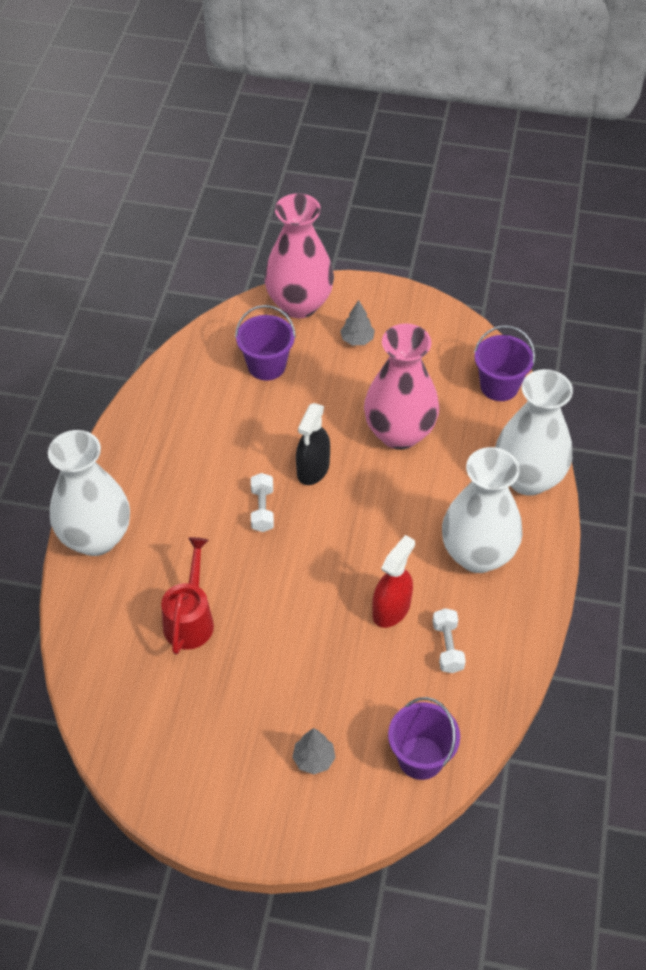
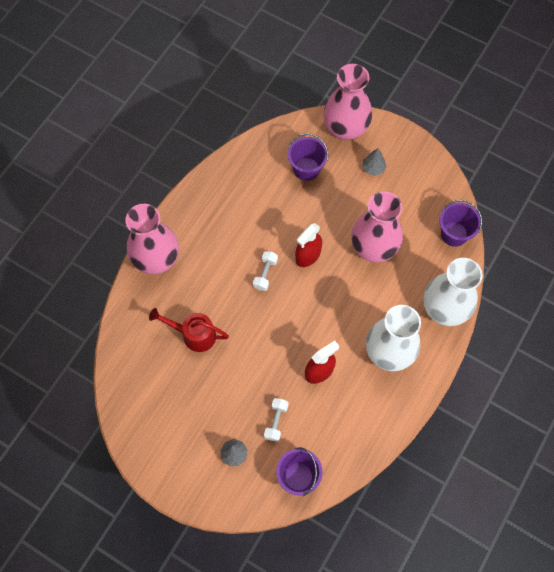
camera: 20 degrees right, 15 degrees up
white vase [48,430,130,556] -> pink vase [126,204,179,274]
red watering can [161,537,214,655] -> red watering can turned 105 degrees counterclockwise [149,308,229,352]
black spray bottle [296,403,330,485] -> red spray bottle [295,223,322,267]
white dumbbell [433,608,466,673] -> white dumbbell moved to [264,398,289,442]

